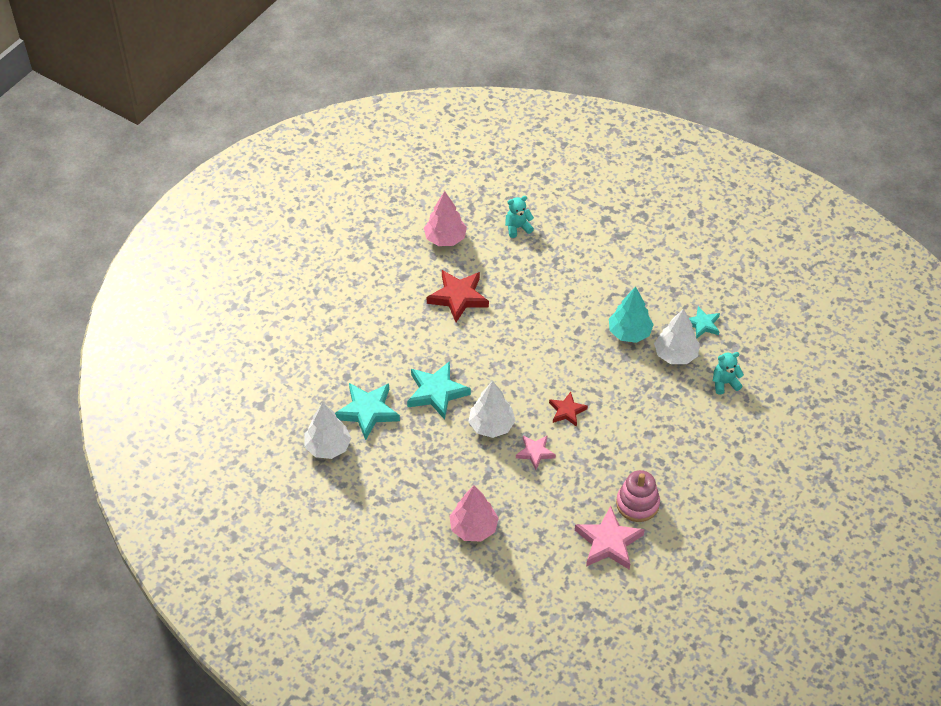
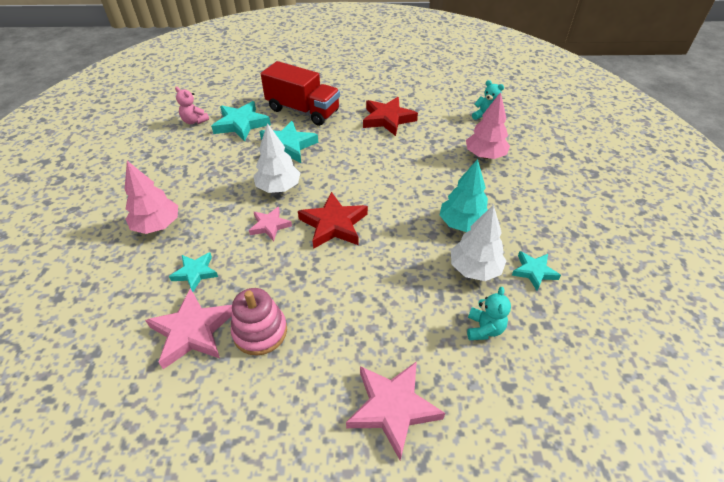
camera: 55 degrees right, 5 degrees down
white tree [304,402,351,459] -> pink teddy bear [175,87,209,124]
pink tree [424,191,467,246] -> pink tree moved to [466,92,510,159]
red star [549,392,588,427] -> red star [298,192,368,249], size x1.67
turquoise teddy bear [713,352,744,394] -> turquoise teddy bear turned 60 degrees clockwise [467,287,511,340]
none -> turquoise star [169,252,218,292]
none -> red truck [261,61,340,126]
none -> pink star [346,361,445,461]

